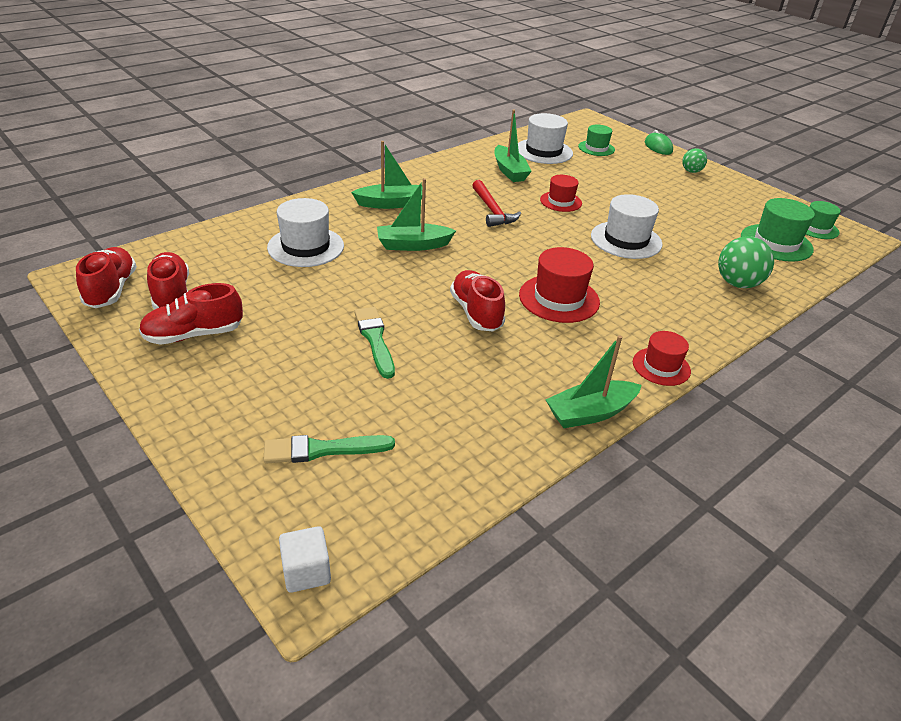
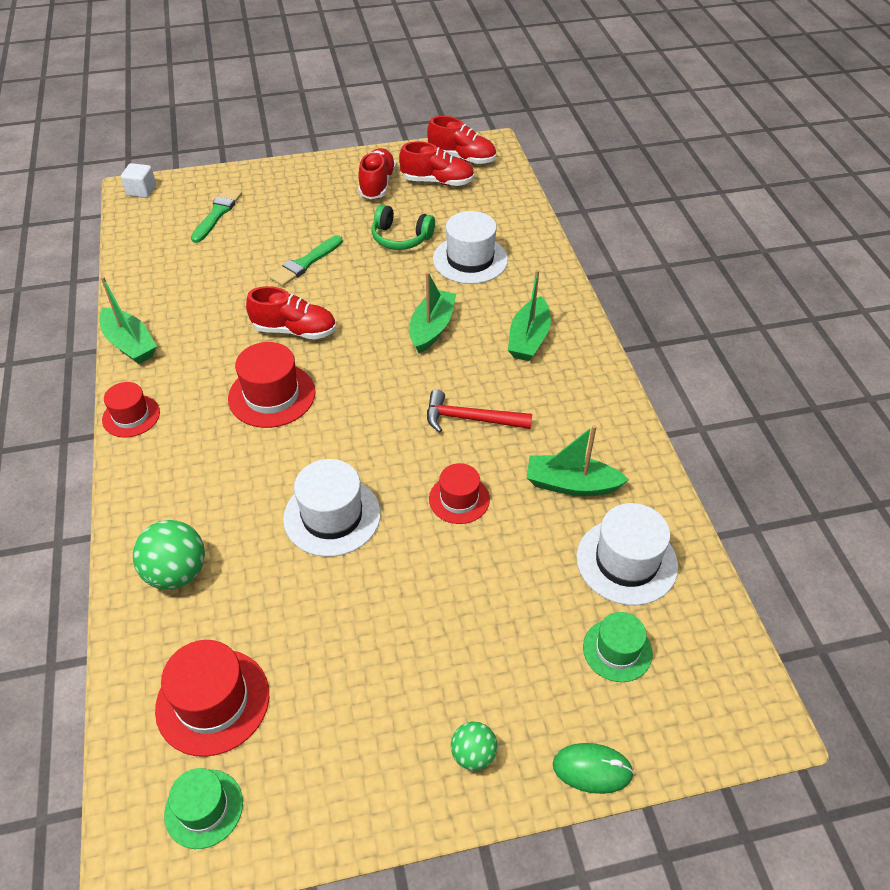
camera: 120 degrees right, 10 degrees up
green brush [354,307,395,379] -> green brush turned 120 degrees clockwise [269,235,343,286]
green boat [545,335,642,428] -> green boat turned 135 degrees clockwise [99,276,157,364]
green hat [741,198,815,262] -> red hat [155,640,269,757]
none -> green headphones [372,204,435,250]

